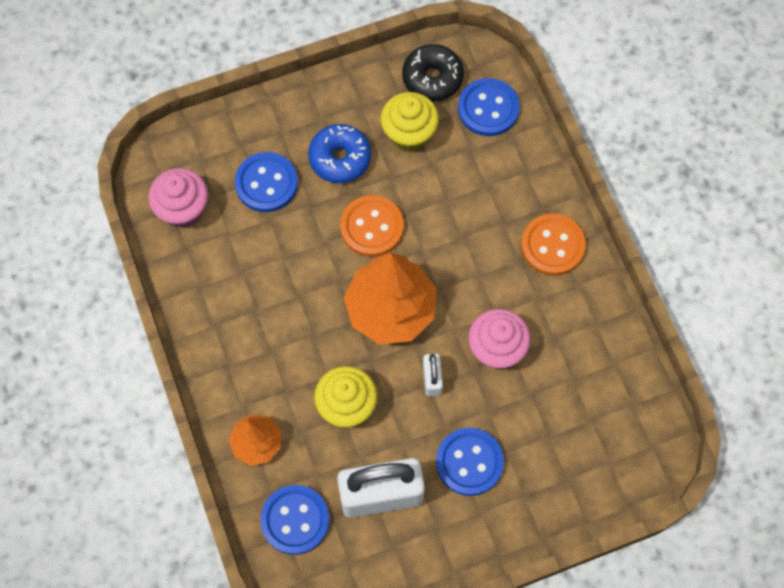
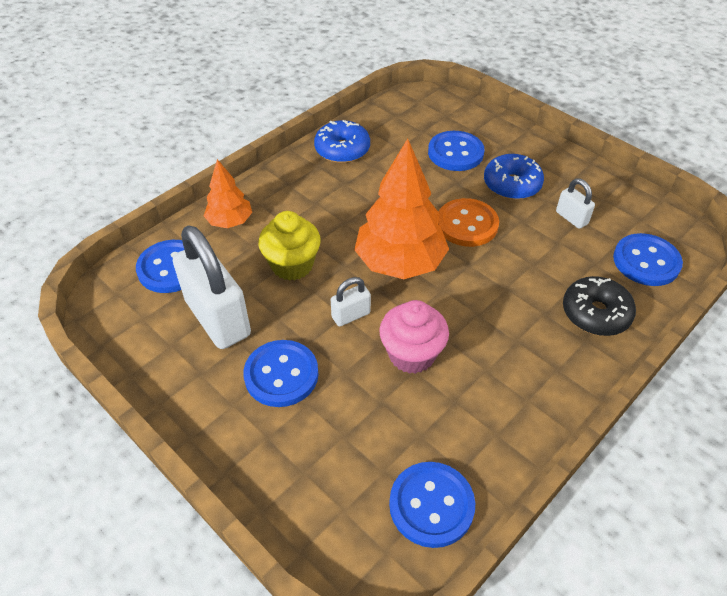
camera: 65 degrees right, 20 degrees down
pink cupcake [148,168,208,228] -> none
yellow cupcake [381,92,439,152] -> white padlock [556,179,595,229]
black donut [402,44,464,101] -> black donut moved to [563,276,636,336]
orange button [521,214,586,276] -> none
none -> blue donut [314,120,370,163]
none -> blue button [389,462,475,548]

